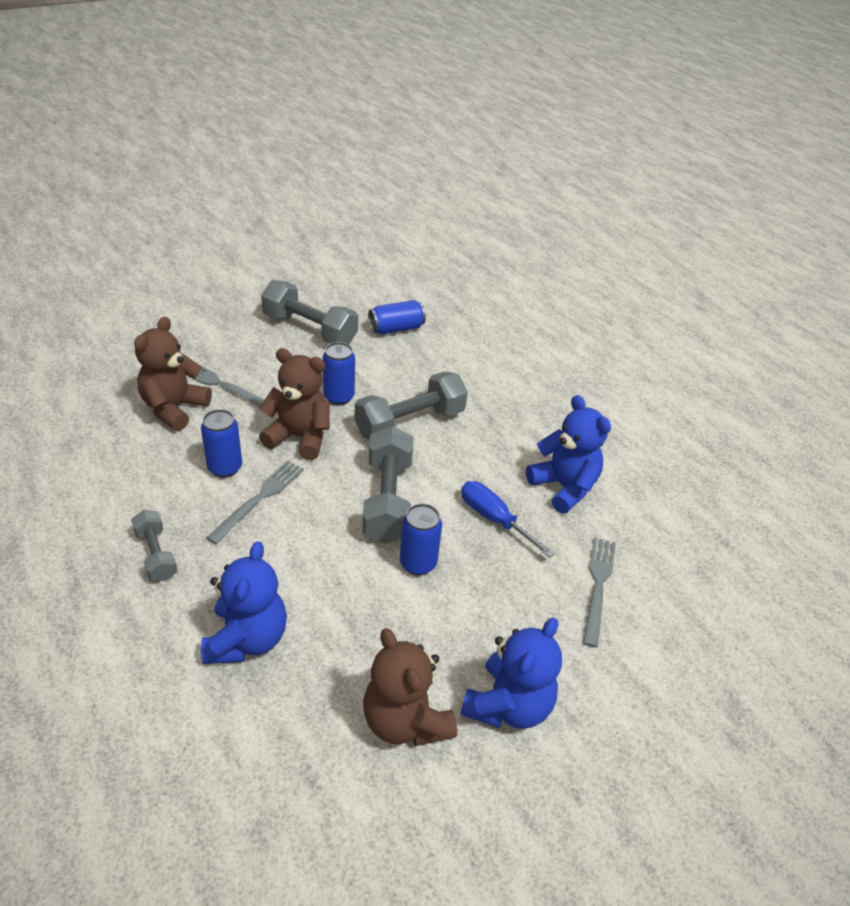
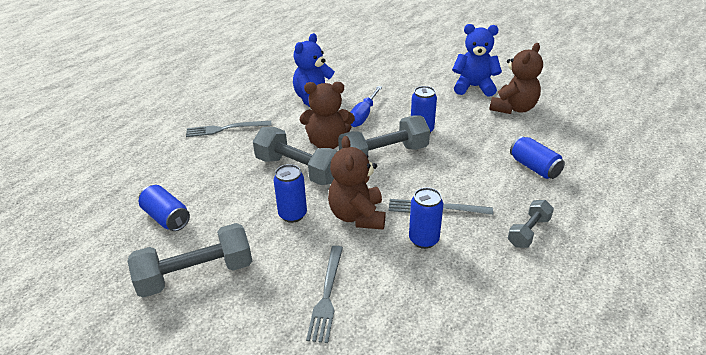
camera: 110 degrees left, 5 degrees down
brown teddy bear [134,317,212,431] -> brown teddy bear moved to [300,82,355,149]
blue teddy bear [201,541,287,664] -> blue can [510,136,565,179]
grey dumbbell [261,280,358,345] -> grey dumbbell turned 60 degrees clockwise [127,223,252,298]
grey fork [583,537,616,648] -> grey fork moved to [186,121,272,137]

